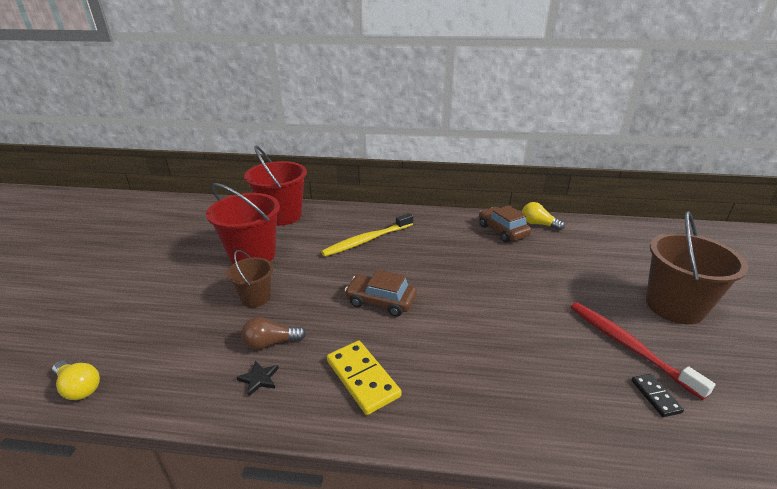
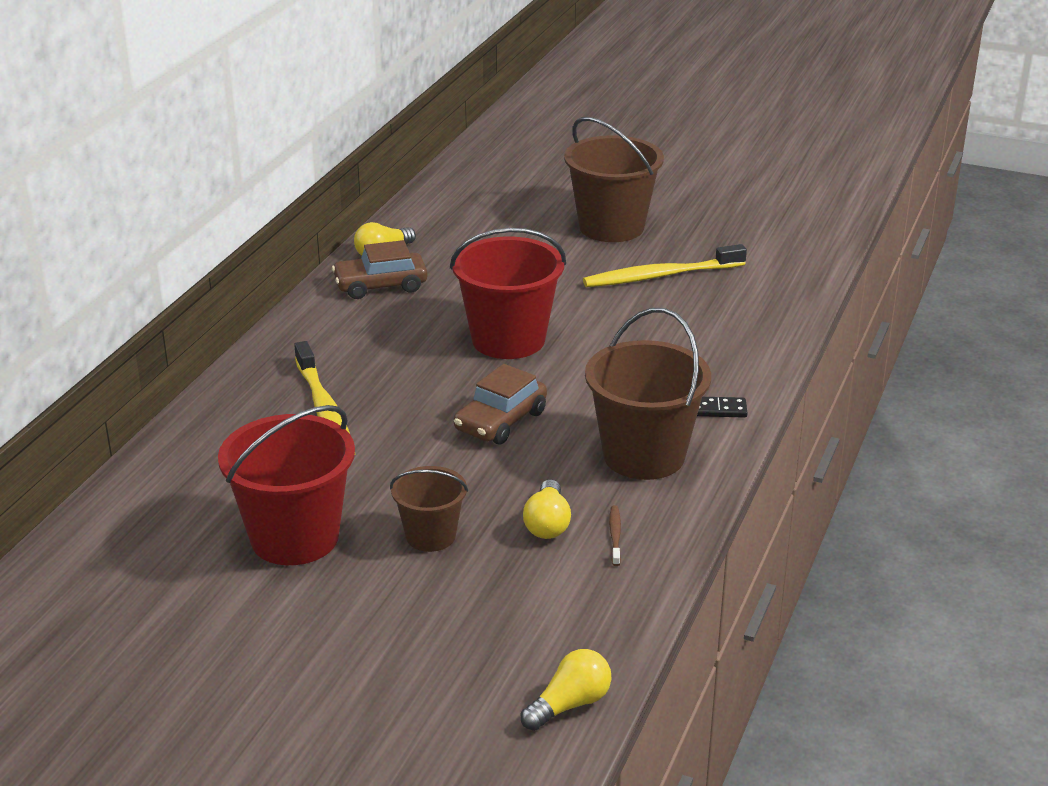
camera: 75 degrees left, 0 degrees up
black star [237,361,279,396] -> brown toothbrush [609,505,621,566]
brown light bulb [241,317,306,349] -> yellow light bulb [523,479,571,539]
red bucket [244,145,307,226] -> red bucket moved to [450,228,566,359]
yellow domino [327,341,401,415] -> brown bucket [585,308,711,480]
red toothbrush [571,302,716,400] -> yellow toothbrush [583,244,747,287]
black domino [631,374,684,417] -> black domino moved to [697,397,747,418]

